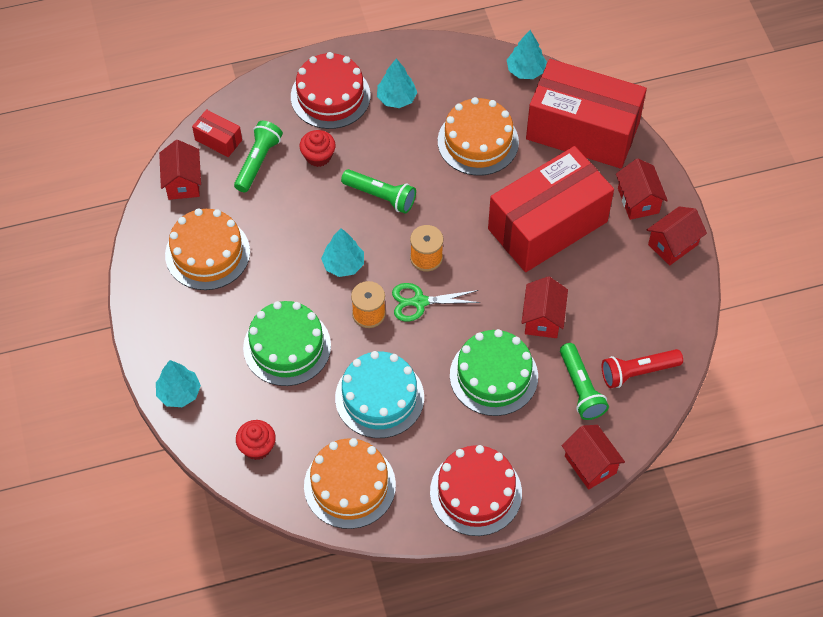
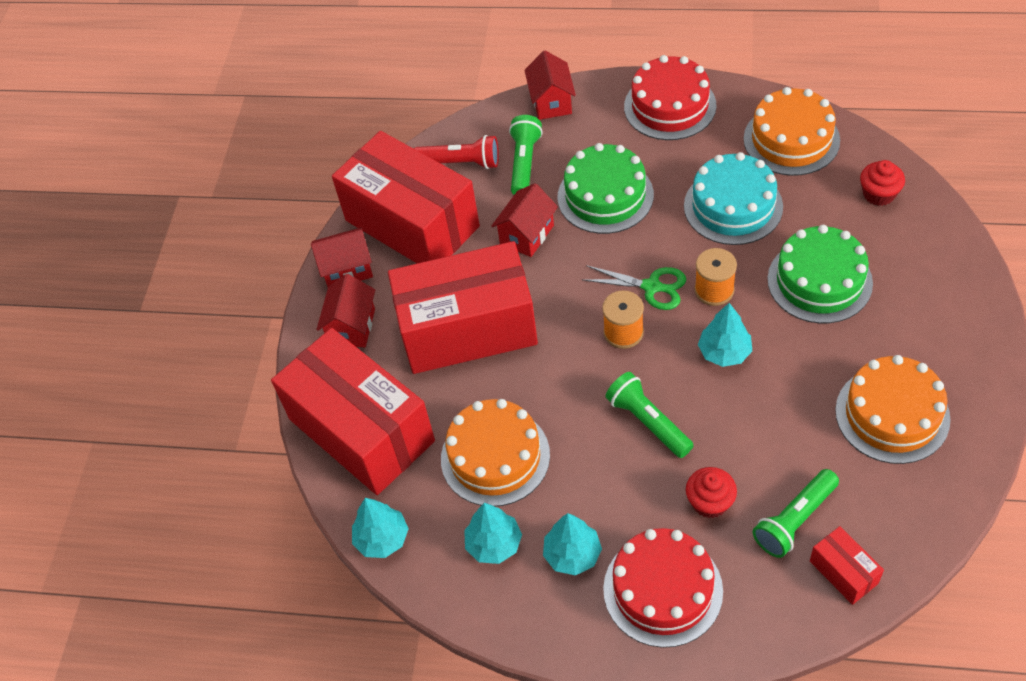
camera: 150 degrees left, 5 degrees down
turquoise tree [156,360,201,407] -> turquoise tree moved to [464,503,522,564]
red house [159,140,201,200] -> none
none -> red box [332,131,480,263]

